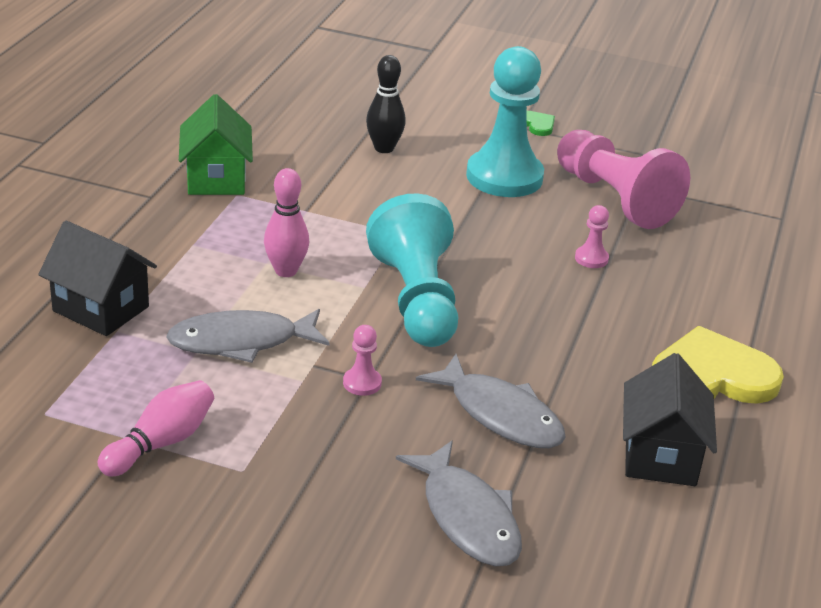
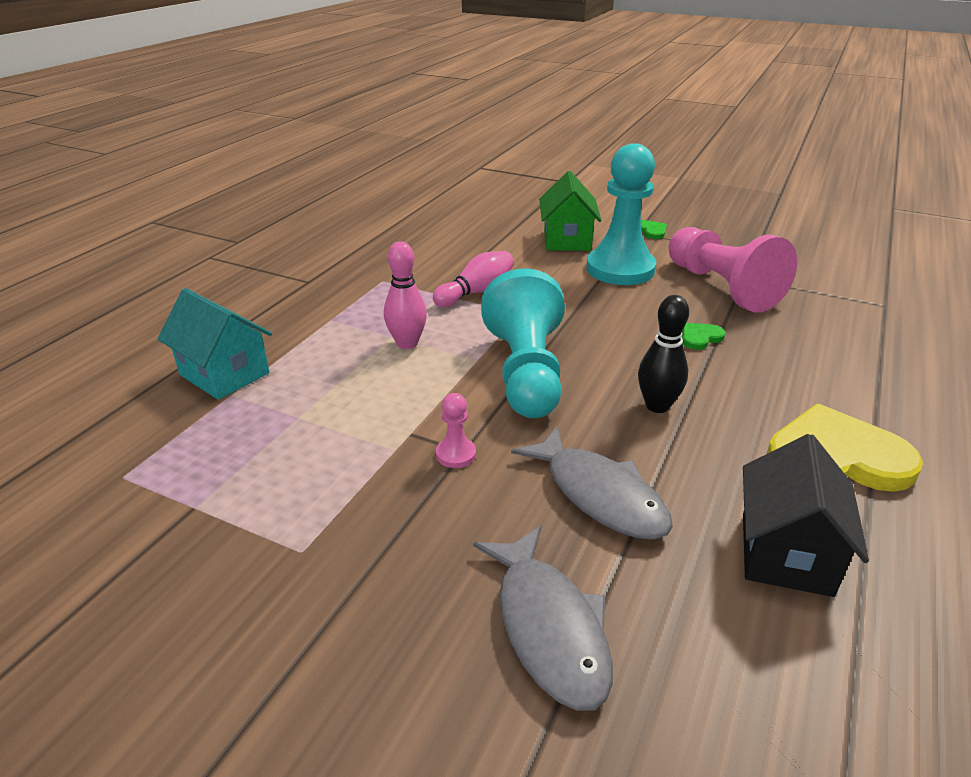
camera: 10 degrees right, 0 degrees up
black house [38,221,157,336] -> turquoise house [158,288,272,400]
pink bowling pin [98,380,214,476] -> pink bowling pin moved to [433,251,514,307]
grey fish [166,309,330,363] -> none
green house [179,94,253,195] -> green house moved to [539,171,601,251]
black bowling pin [366,55,406,153] -> black bowling pin moved to [638,295,689,413]
pink pawn [575,205,609,268] -> green heart [682,323,726,350]

